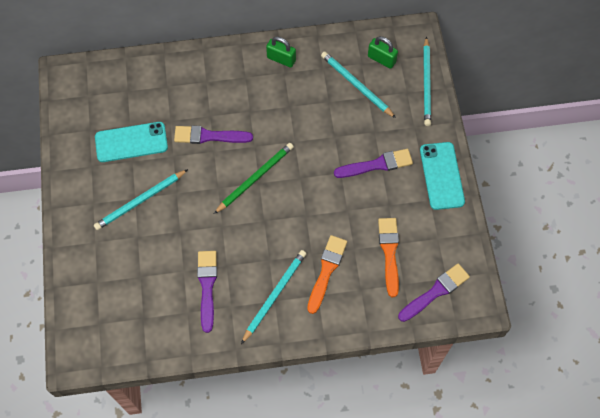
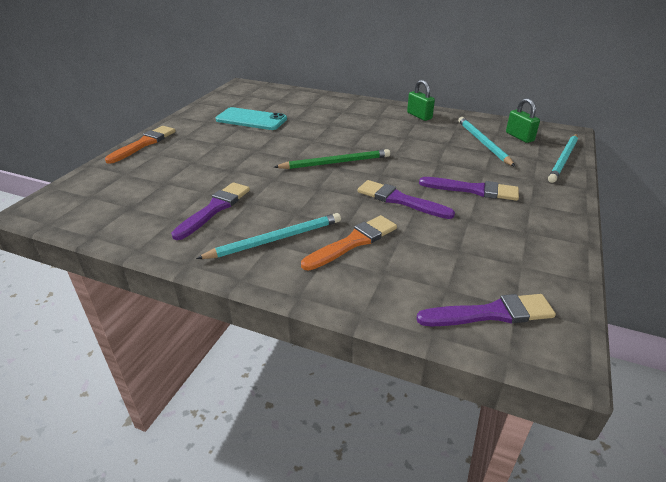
camera: 30 degrees right, 30 degrees down
turquoise pencil [94,169,188,230] -> none
purple brush [174,125,253,144] -> purple brush moved to [357,180,455,219]
orange brush [378,218,399,297] -> orange brush moved to [105,126,176,164]
turquoise phone [420,142,465,210] -> none

